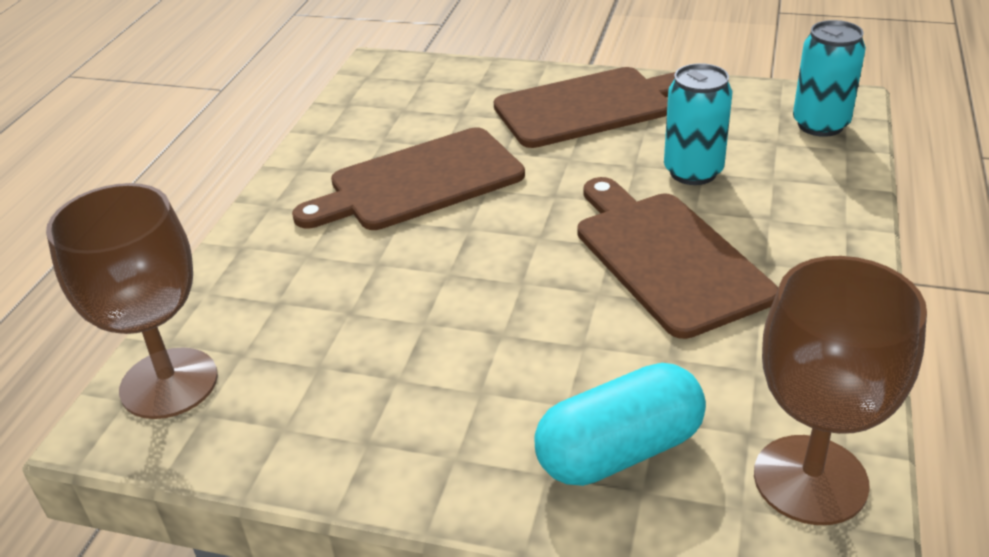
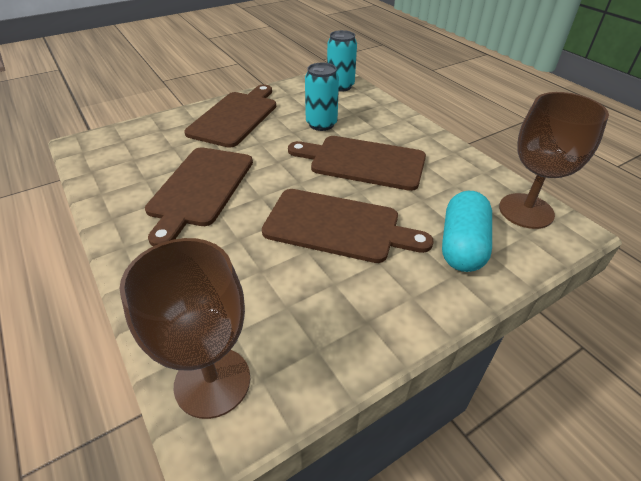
camera: 50 degrees left, 5 degrees up
none -> brown cutting board [262,189,434,263]

